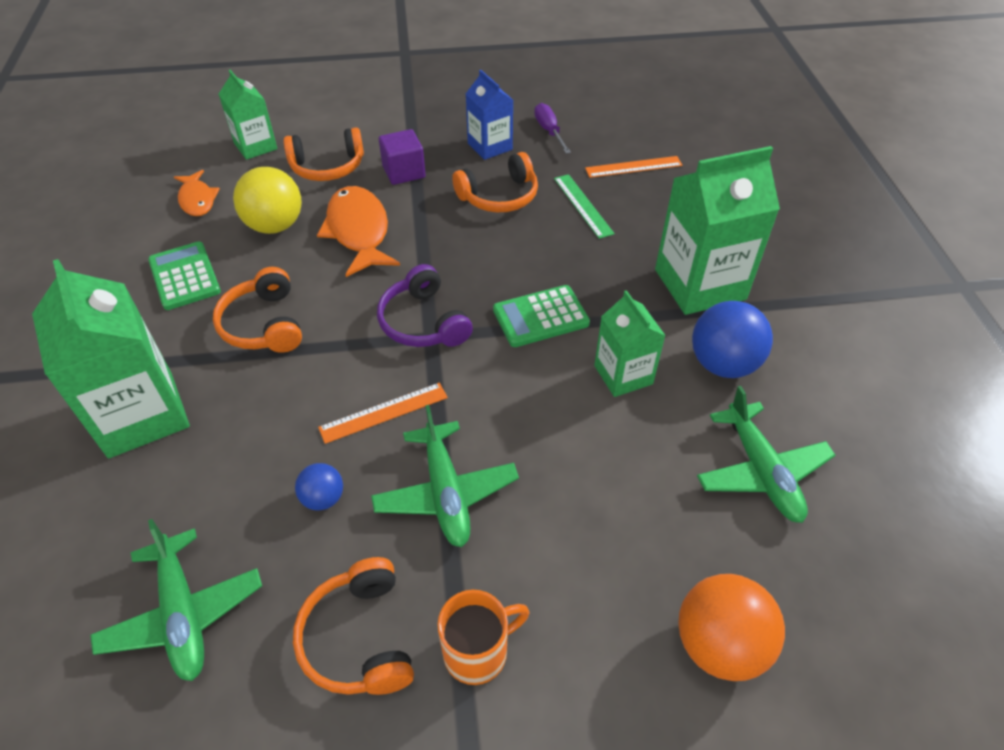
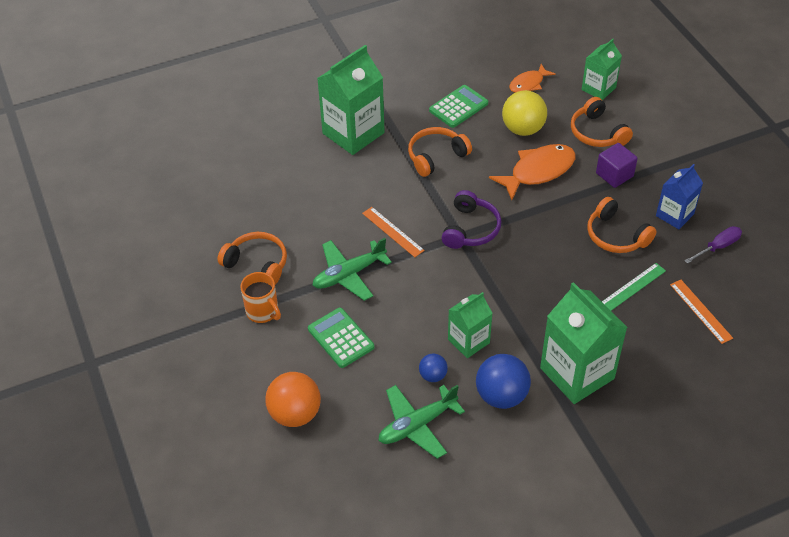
camera: 75 degrees right, 0 degrees up
green plane [90,519,262,681] -> none
orange headphones [293,557,414,695] -> orange headphones turned 60 degrees clockwise [218,232,287,285]
blue ball [295,463,343,511] -> blue ball moved to [419,354,448,382]
purple headphones [377,264,473,347] -> purple headphones turned 150 degrees clockwise [442,190,502,249]
green calculator [493,285,590,347] -> green calculator moved to [308,308,374,368]

